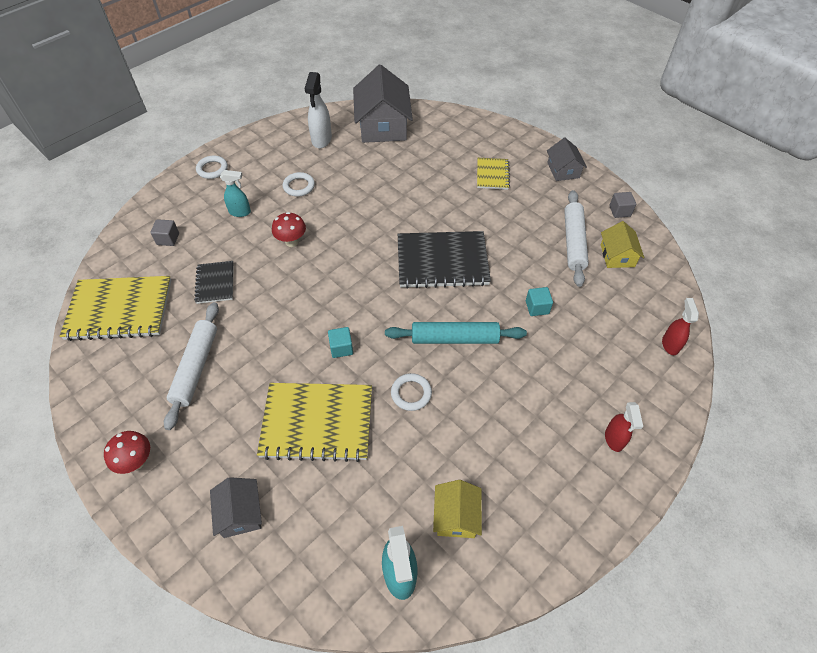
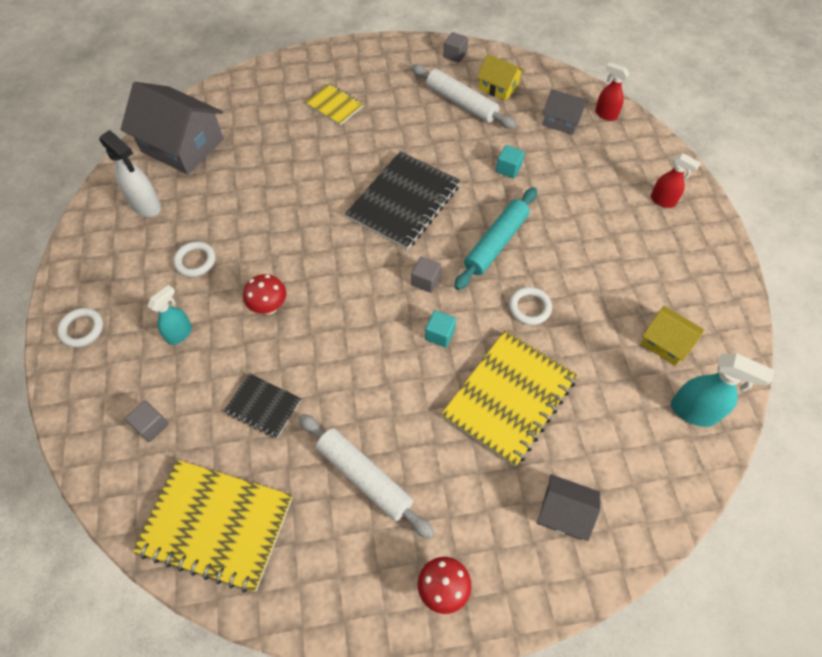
camera: 55 degrees left, 5 degrees up
yellow notebook [60,276,171,341] -> yellow notebook turned 75 degrees clockwise [133,460,293,593]
grey house [547,138,587,181] -> grey house moved to [542,89,589,135]
none -> grey cube [411,257,441,293]

